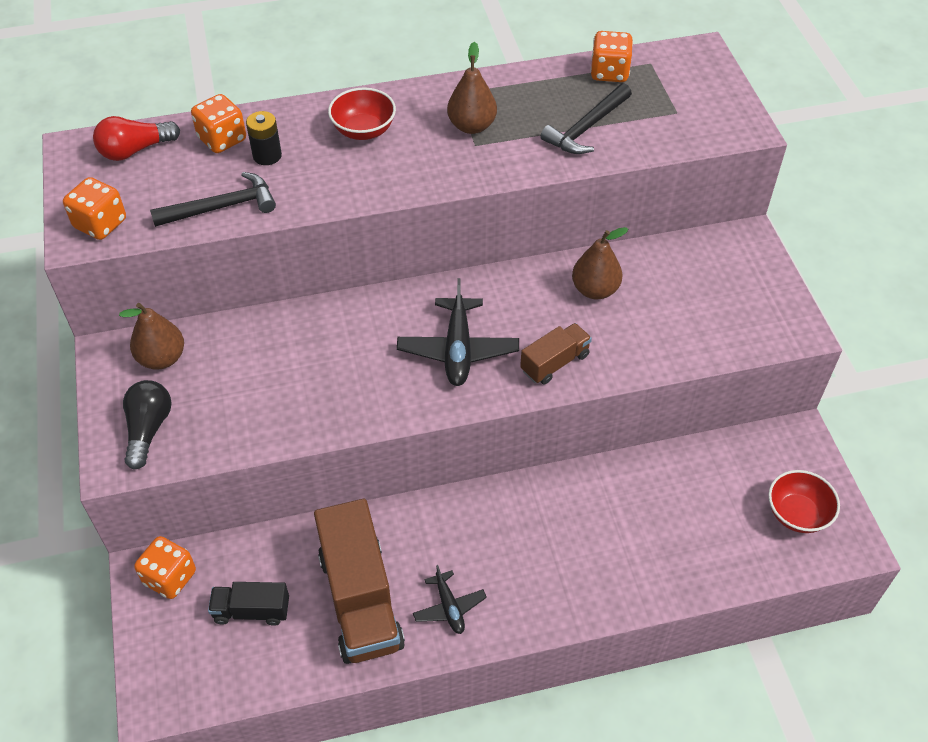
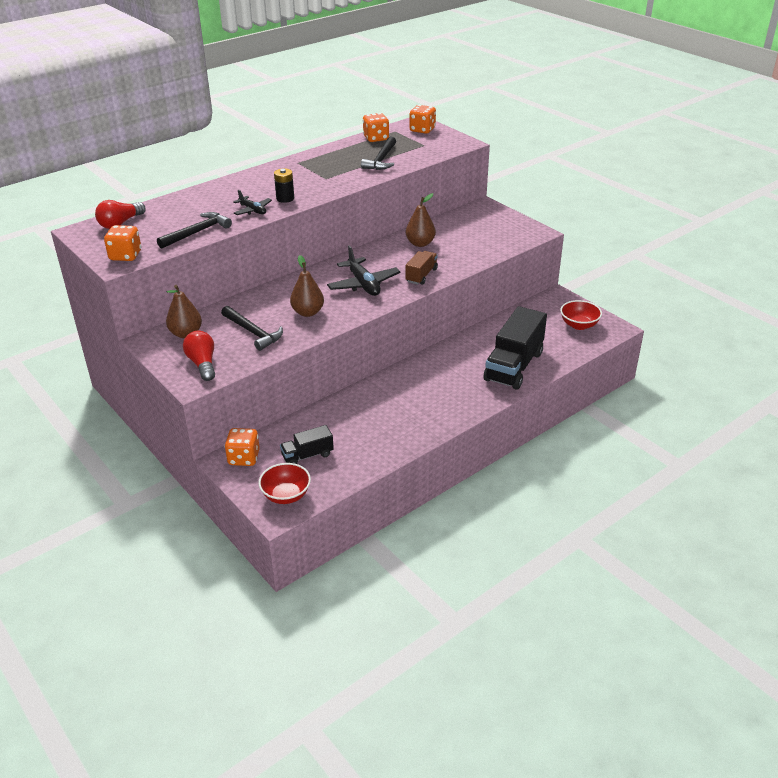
camera: 25 degrees left, 15 degrees down
black light bulb [123,380,171,469] -> red light bulb [183,331,215,381]
orange dice [191,94,246,153] -> orange dice moved to [409,105,436,134]
black battery [246,111,282,165] -> black battery moved to [274,168,294,203]
brown truck [314,499,405,664] -> none
red bowl [328,88,396,140] -> red bowl moved to [259,463,311,504]
black plane [413,565,487,634] -> black plane moved to [233,190,272,215]
brown pear [447,42,497,134] -> brown pear moved to [290,255,324,317]
none -> black hammer [221,306,283,351]
none -> black truck [484,306,547,390]

